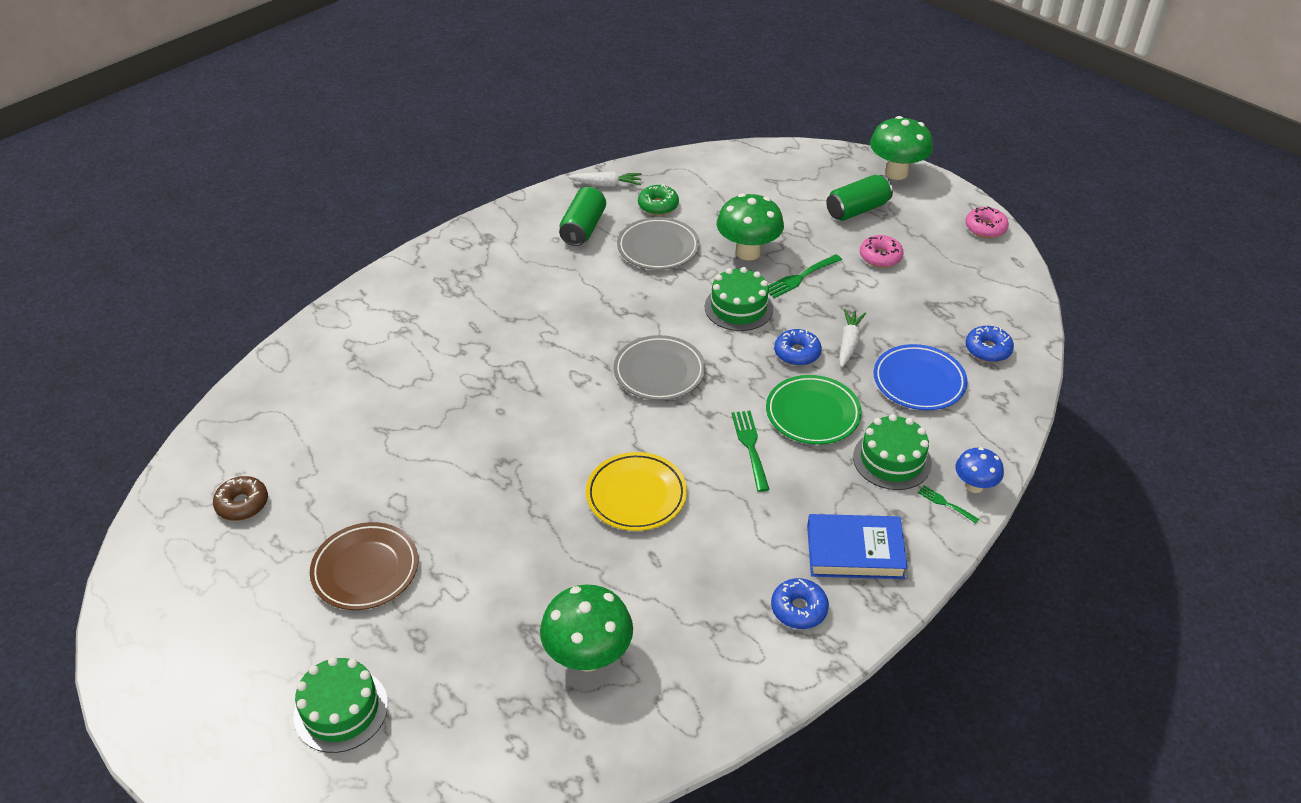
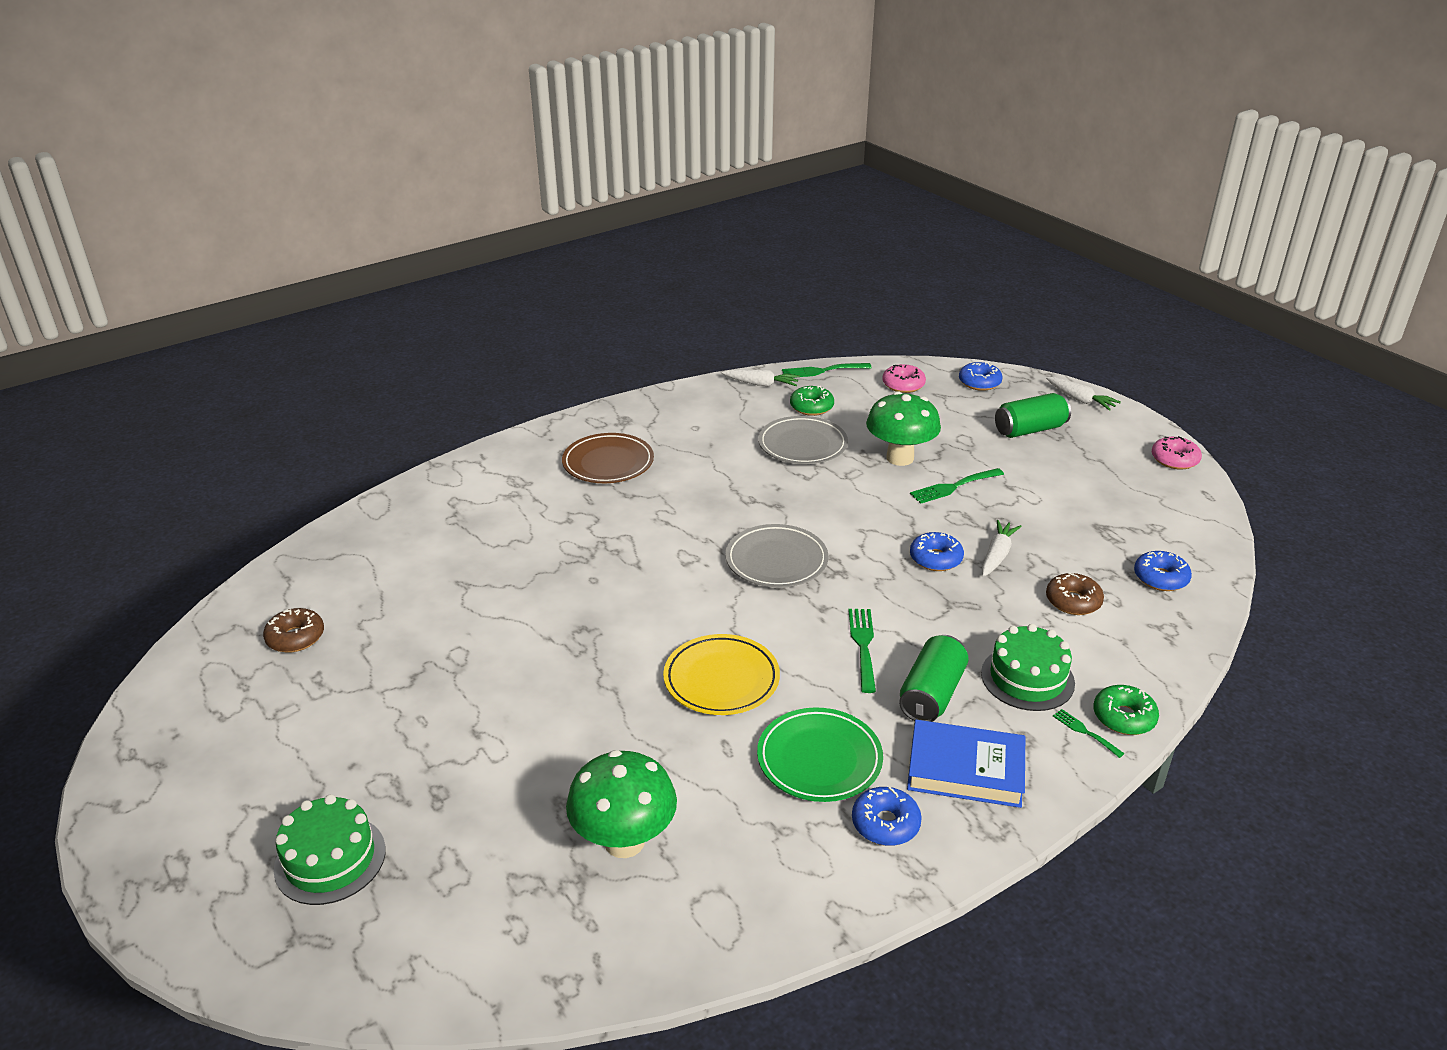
camera: 10 degrees right, 10 degrees down
brown plate [310,522,418,610] -> brown plate moved to [562,433,654,483]
green can [559,187,606,246] -> green can moved to [899,635,969,722]
green cake [705,267,773,331] -> none
green plate [766,375,862,445] -> green plate moved to [757,707,883,802]
pink donut [860,235,904,268] -> pink donut moved to [882,364,926,393]
green mushroom [870,116,933,180] -> white carrot [1046,377,1121,411]
blue plate [873,344,968,410] -> brown donut [1046,572,1104,615]
blue mushroom [955,447,1004,493] -> green donut [1093,685,1159,735]
none -> green fork [782,363,872,378]
none -> blue donut [959,362,1003,391]

